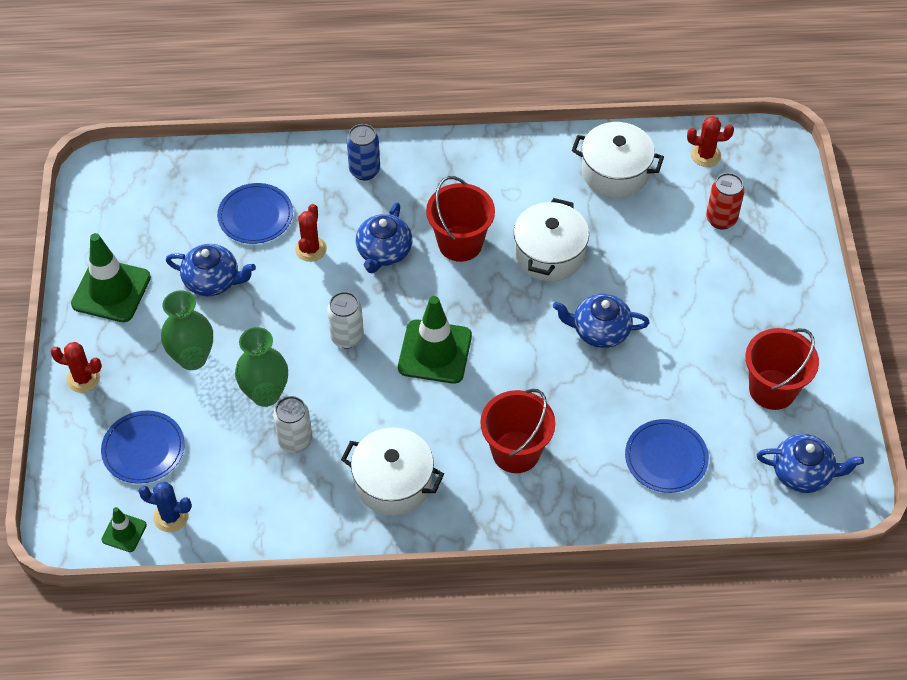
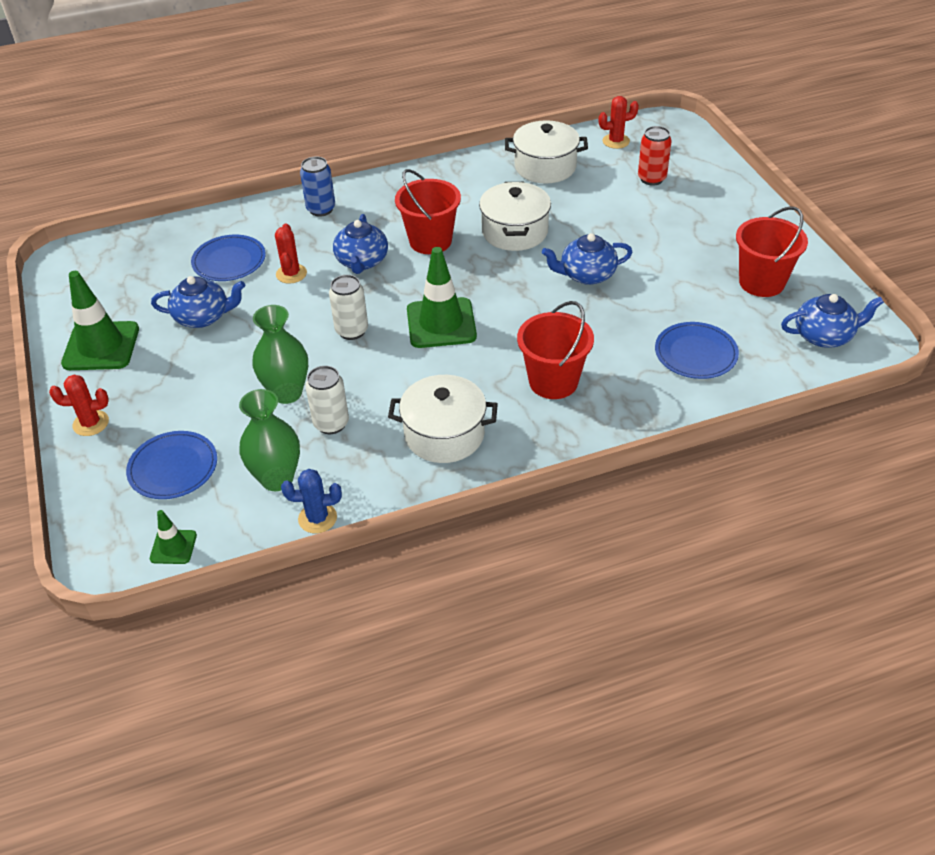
camera: 15 degrees left, 10 degrees down
blue cactus [138,481,192,532] -> blue cactus moved to [281,469,342,533]
green vase [161,290,213,370] -> green vase moved to [239,389,300,491]

